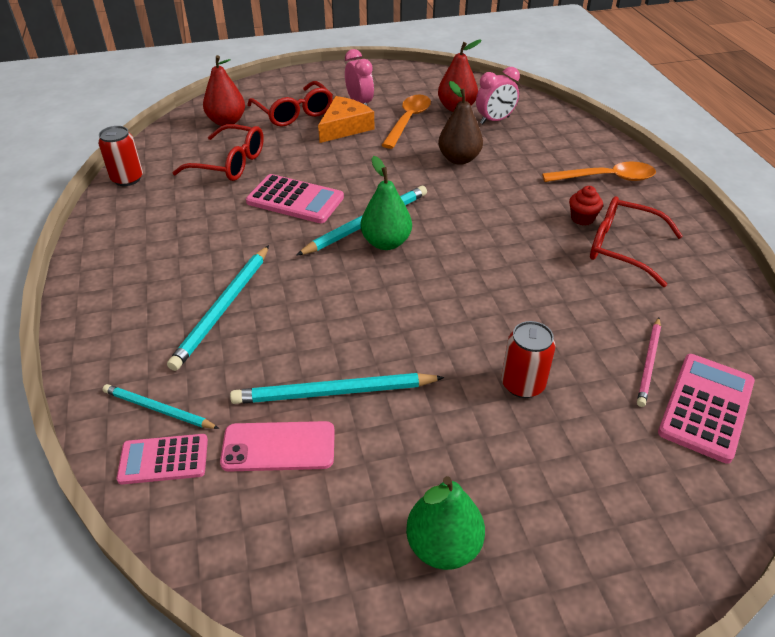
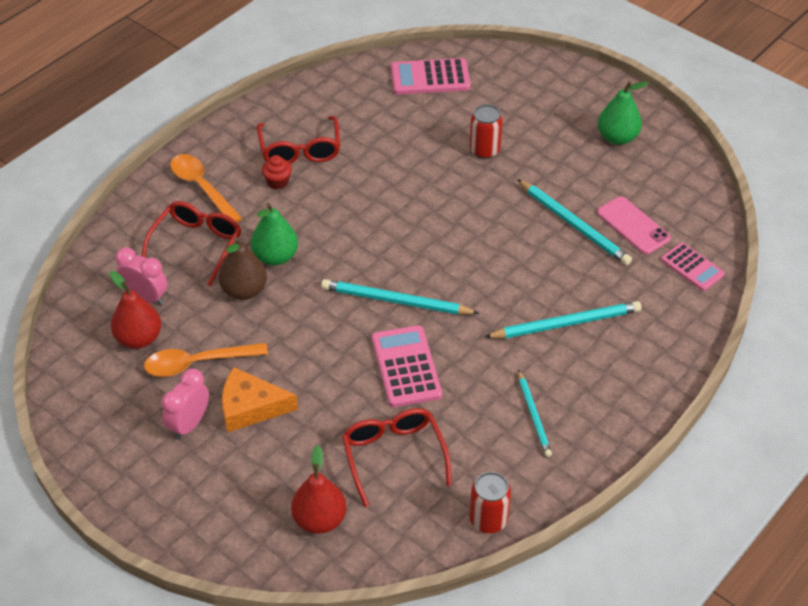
camera: 125 degrees left, 5 degrees up
turquoise pencil [103,384,219,429] -> turquoise pencil moved to [518,370,552,457]
red glasses [247,81,333,127] -> red glasses moved to [142,201,241,286]
green pear [361,156,412,250] -> green pear moved to [251,203,298,266]
pink pencil [637,317,661,407] -> none

